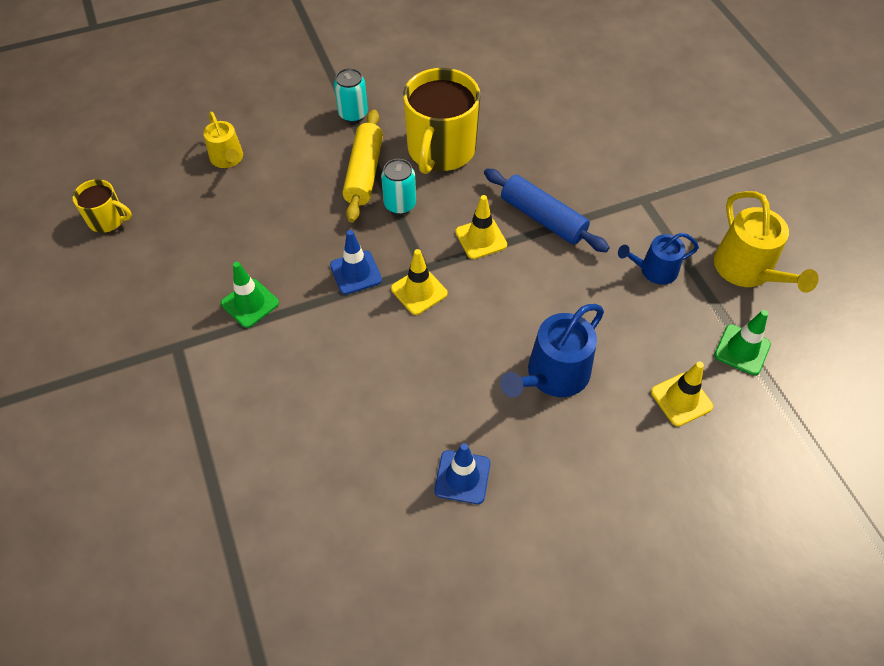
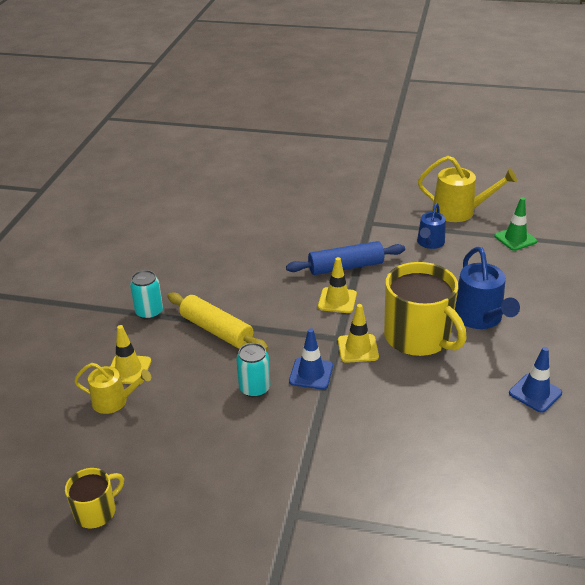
camera: 55 degrees left, 20 degrees down
green traffic cone [221,262,279,328] -> none
turquoise can [381,159,416,214] -> turquoise can moved to [236,343,270,398]
yellow mug [403,68,480,174] -> yellow mug moved to [384,262,467,356]
yellow traffic cone [651,362,713,427] -> yellow traffic cone moved to [110,325,151,384]

